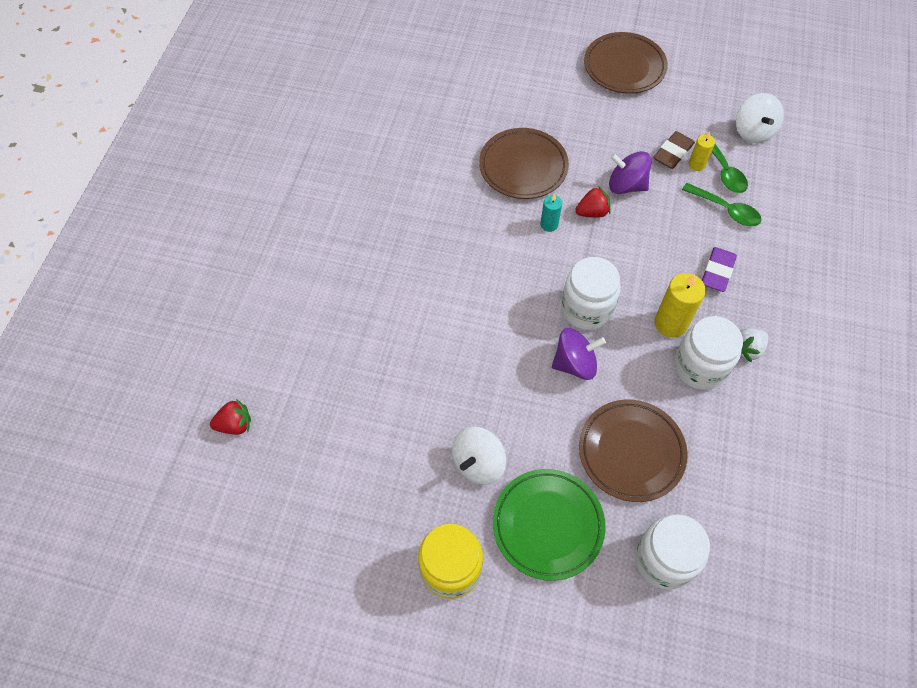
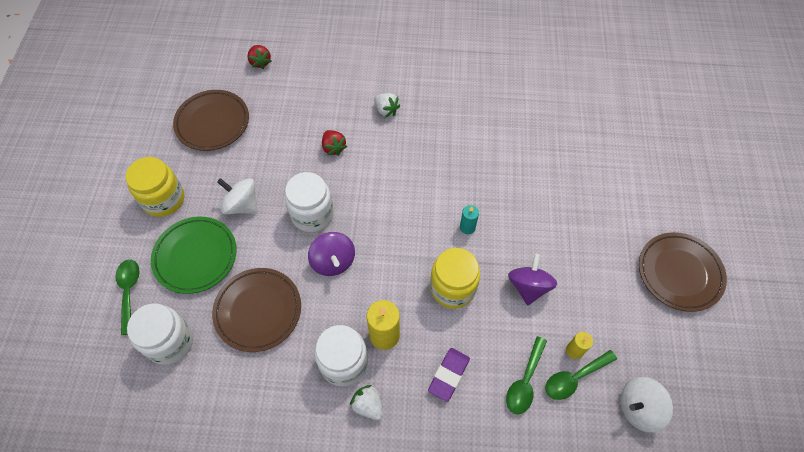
camera: 80 degrees right, 0 degrees up
brown plate [479,128,569,199] -> brown plate moved to [173,90,249,151]
white jar [561,257,621,330] -> white jar moved to [285,172,334,232]
red strawberry [575,186,611,218] -> red strawberry moved to [322,130,347,156]
brown eraser [653,131,695,169] -> none
purple eraser [702,247,737,292] -> purple eraser turned 75 degrees counterclockwise [428,348,470,402]
none -> green spoon [116,259,140,335]
none -> white strawberry [374,93,401,118]
none -> yellow jar [430,248,480,309]

